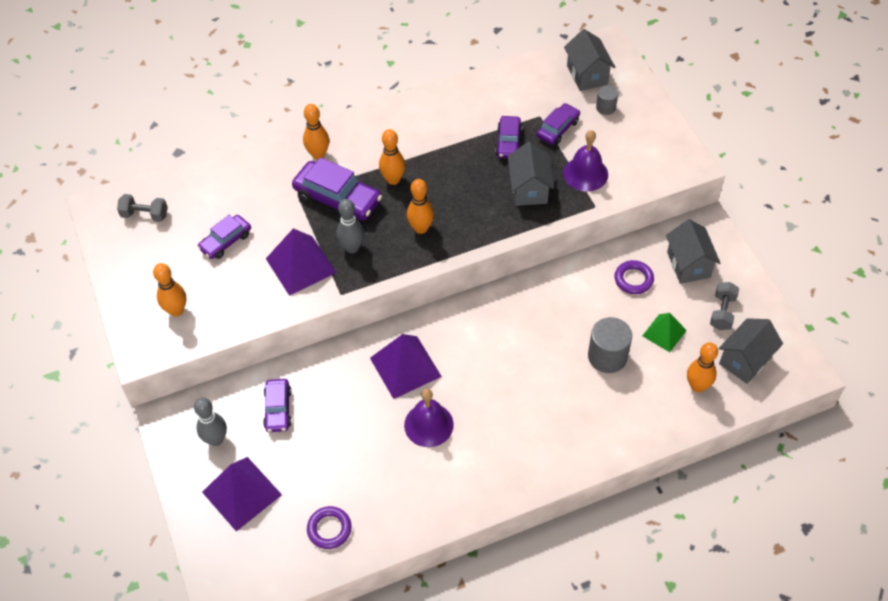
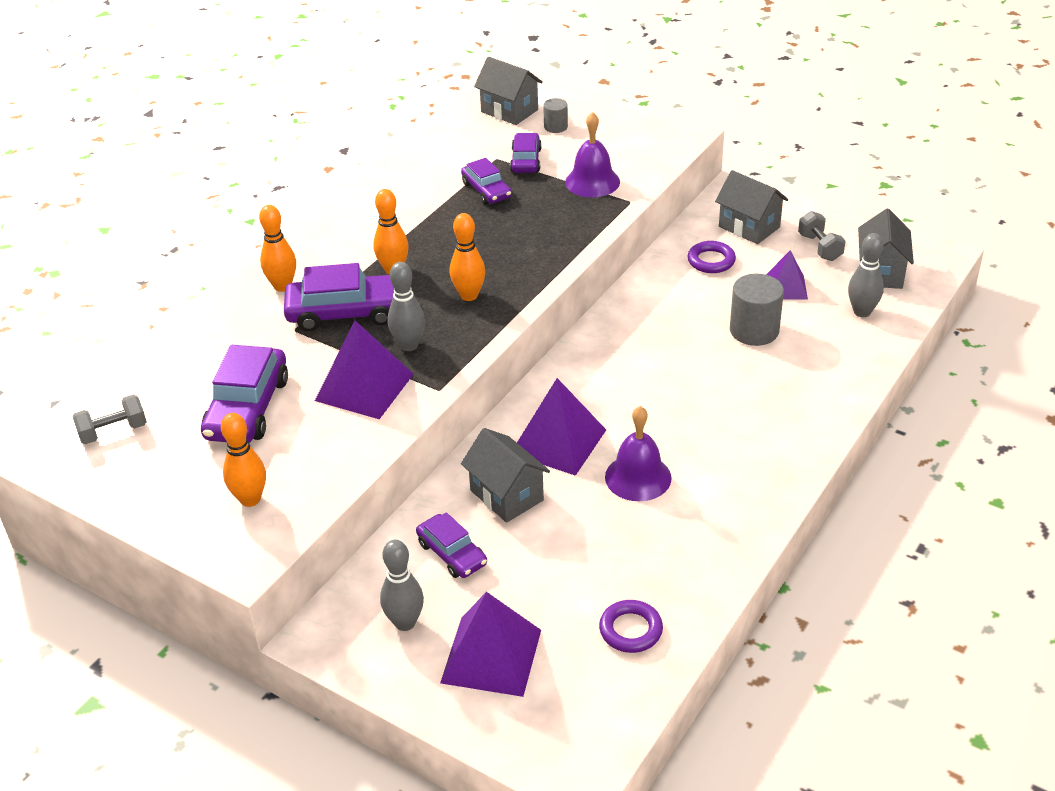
camera: 35 degrees left, 15 degrees down
purple car [197,215,251,259] -> purple car [201,345,288,443], size x1.66
grey house [508,142,554,206] -> grey house moved to [461,428,550,523]
green pyramid [642,313,687,352] -> purple pyramid [766,250,808,299]
orange bowling pin [687,342,718,392] -> grey bowling pin [848,233,884,317]

